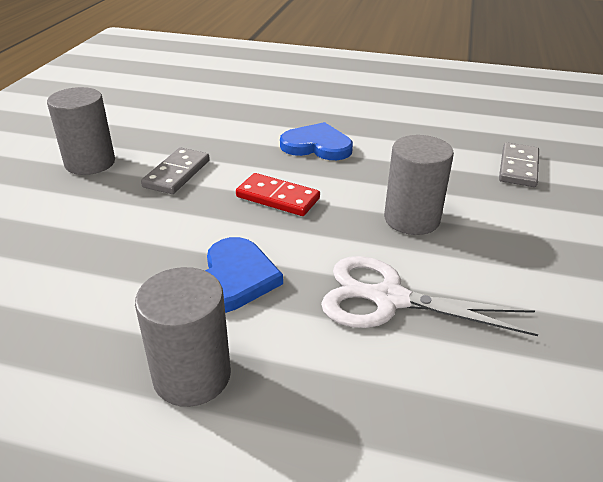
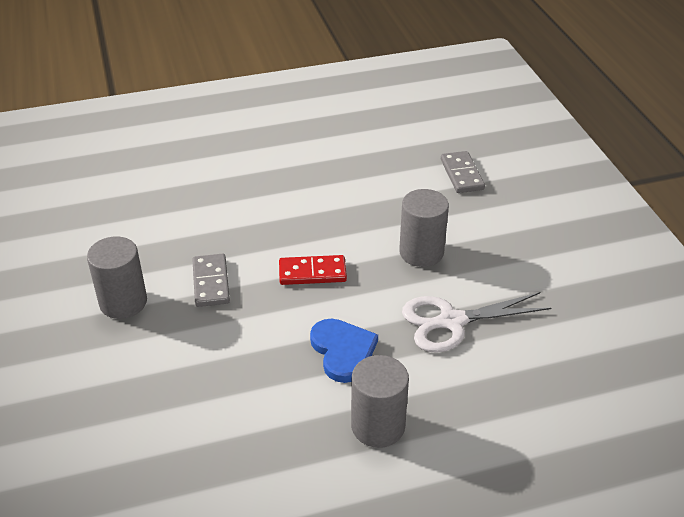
camera: 30 degrees left, 5 degrees up
blue heart [280,122,353,160] -> none

